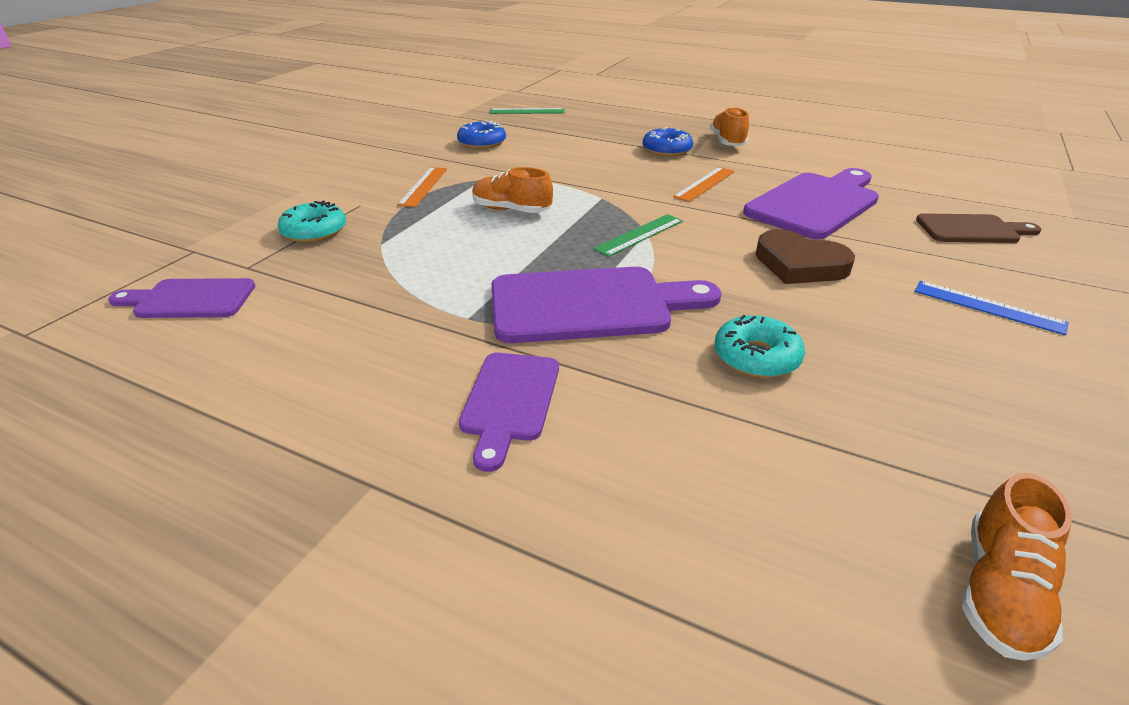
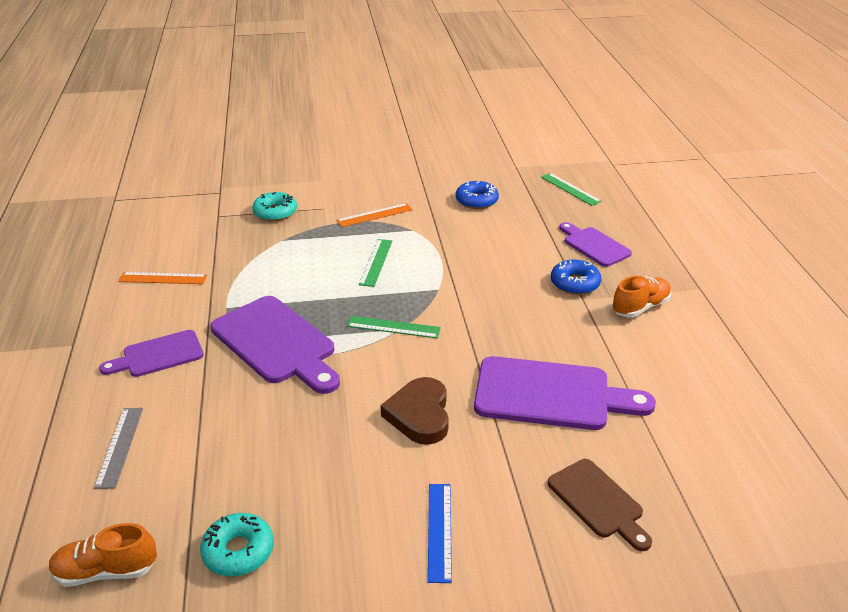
camera: 55 degrees right, 0 degrees up
purple cutting board [108,278,255,318] -> purple cutting board moved to [559,222,632,267]
orange shoe [472,167,553,213] -> green ruler [359,239,392,287]
orange ruler [673,167,735,202] -> orange ruler moved to [118,272,207,284]
turquoise donut [715,315,805,378] -> turquoise donut moved to [200,513,274,577]
none -> grey ruler [94,408,143,489]

